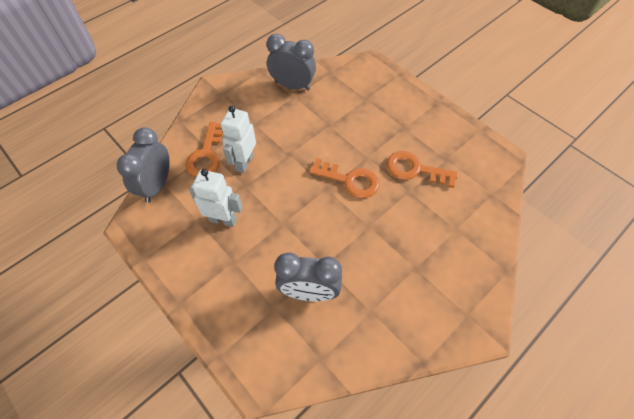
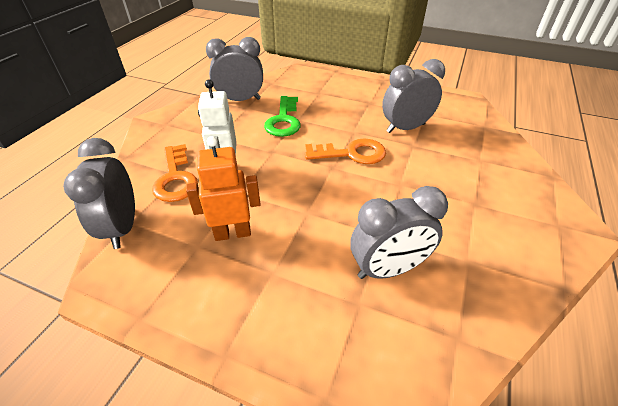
camera: 25 degrees left, 15 degrees down
white robot [189,169,242,227] -> orange robot [186,136,261,241]
orange key [387,151,458,188] -> grey clock [382,59,445,133]
none -> green key [264,96,301,137]

